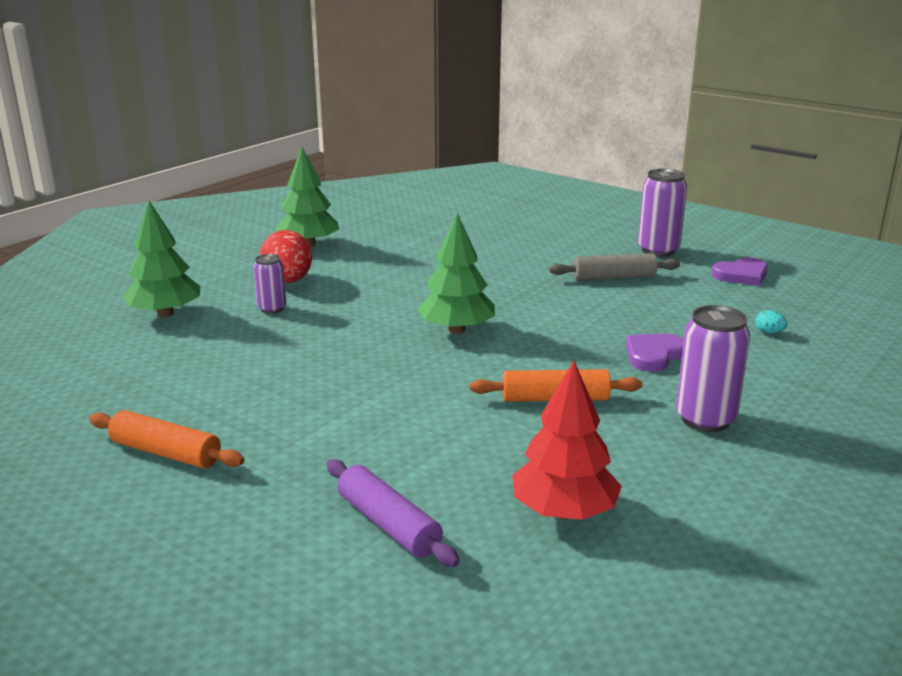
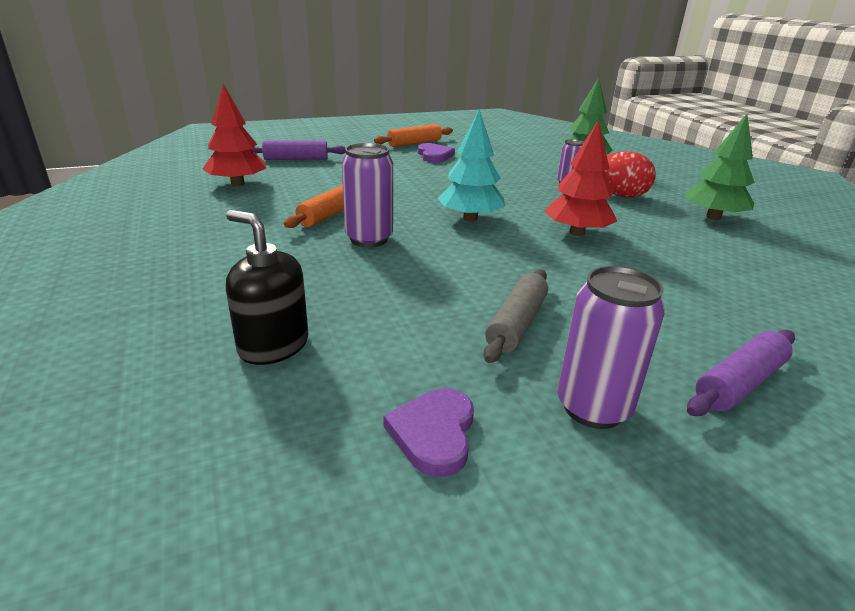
camera: 120 degrees right, 5 degrees up
green tree [417,213,495,334] -> turquoise tree [437,109,505,221]
purple heart [626,334,684,372] -> purple heart moved to [418,143,455,163]
purple can [676,305,750,432] -> purple can moved to [342,143,393,247]
turquoise egg [755,310,788,334] -> black soap dispenser [226,210,308,365]
none -> red tree [545,120,617,236]
none -> purple rolling pin [687,330,795,416]

